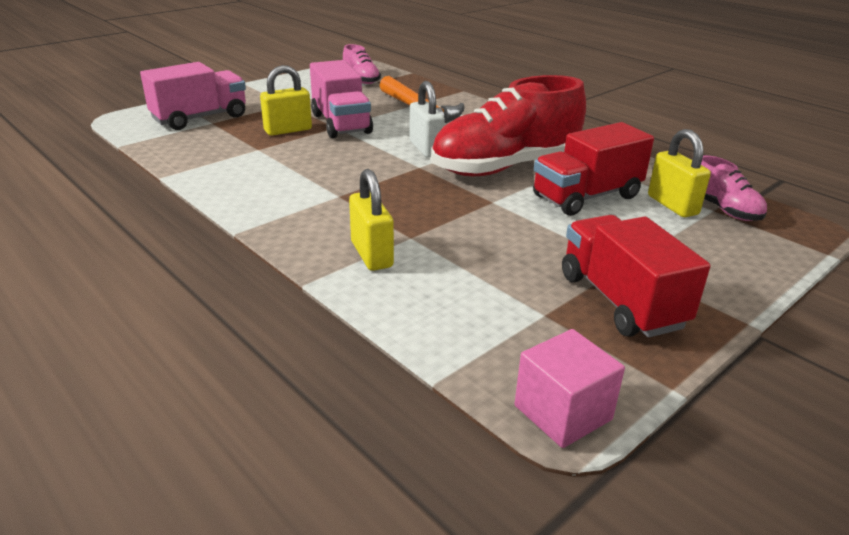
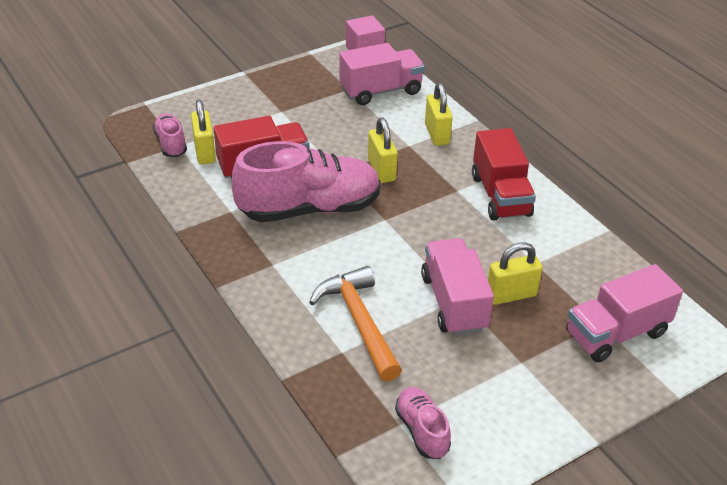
camera: 170 degrees left, 10 degrees up
white padlock [409,81,445,158] -> none
red shoe [431,75,586,176] -> pink shoe [231,141,381,222]
red truck [562,215,711,337] -> red truck moved to [472,128,536,220]
none -> pink truck [339,43,425,105]
none -> yellow padlock [368,118,398,183]

